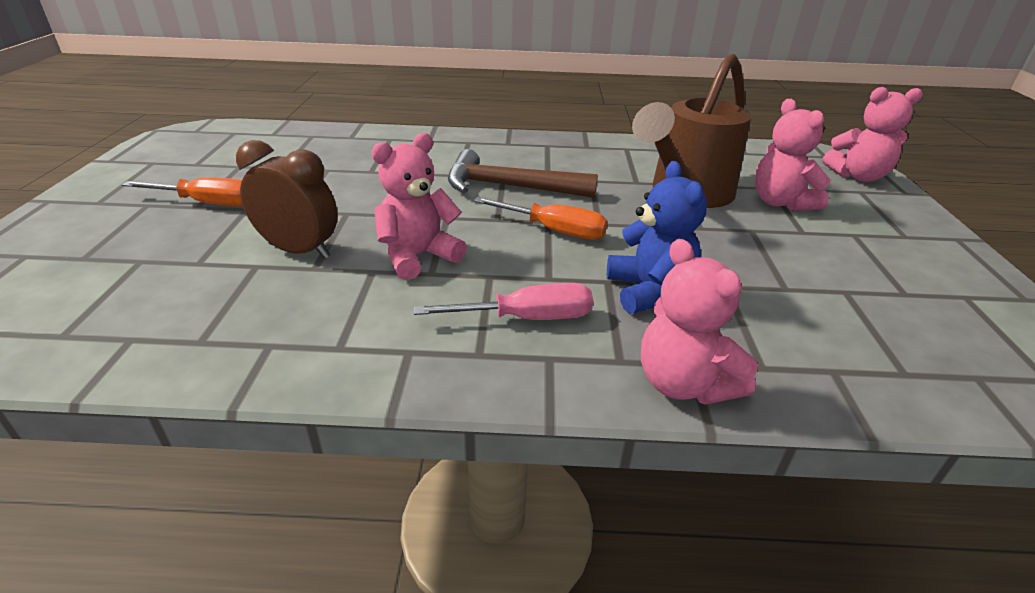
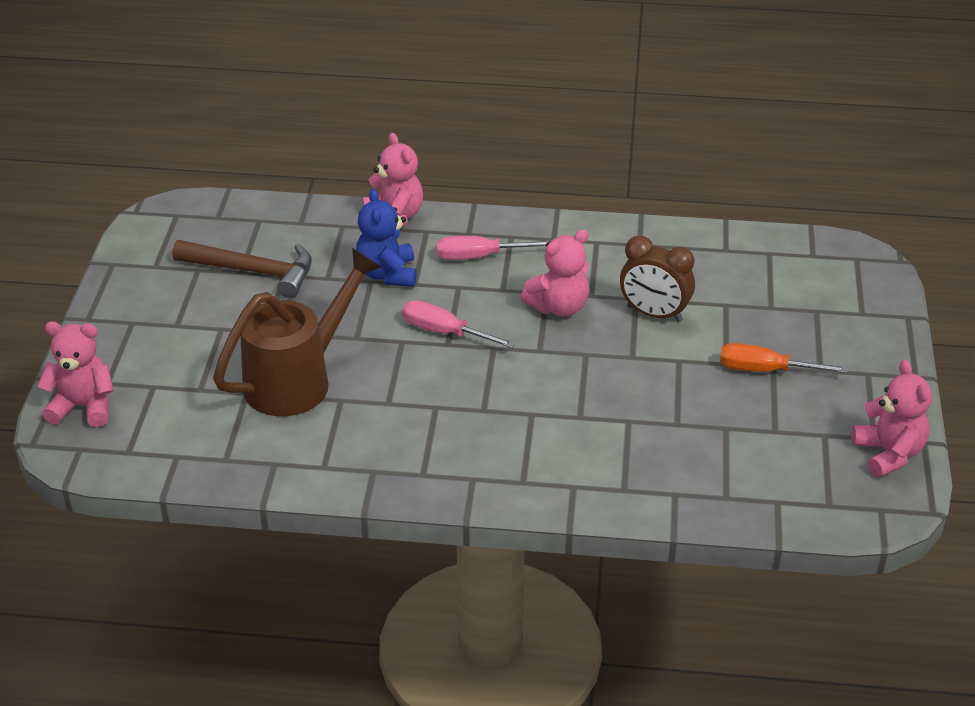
camera: 175 degrees left, 5 degrees up
brown hammer [448,149,598,198] -> brown hammer moved to [173,240,312,298]
orange screwdriver [474,197,608,240] -> pink screwdriver [402,300,516,348]
pink teddy bear [755,99,831,211] -> pink teddy bear moved to [851,360,932,478]

